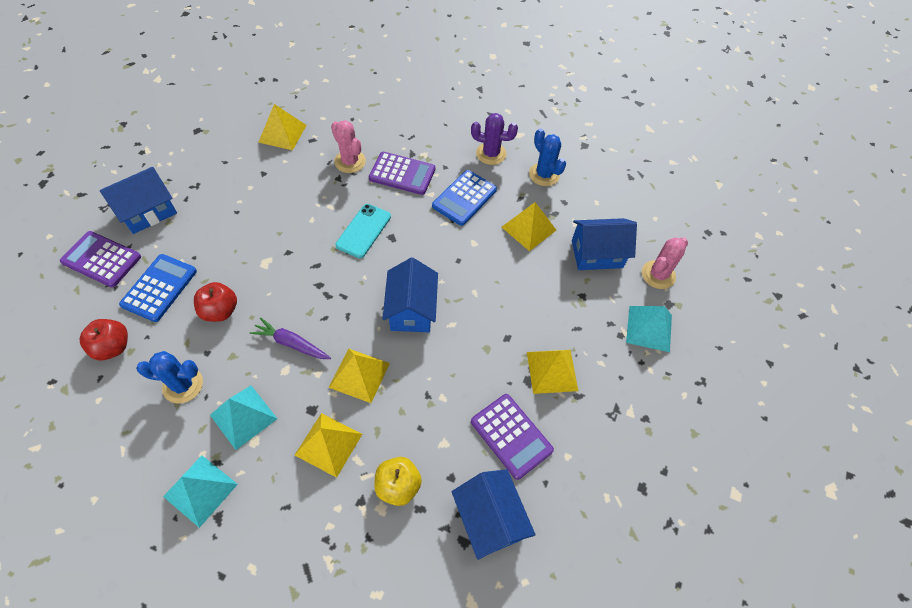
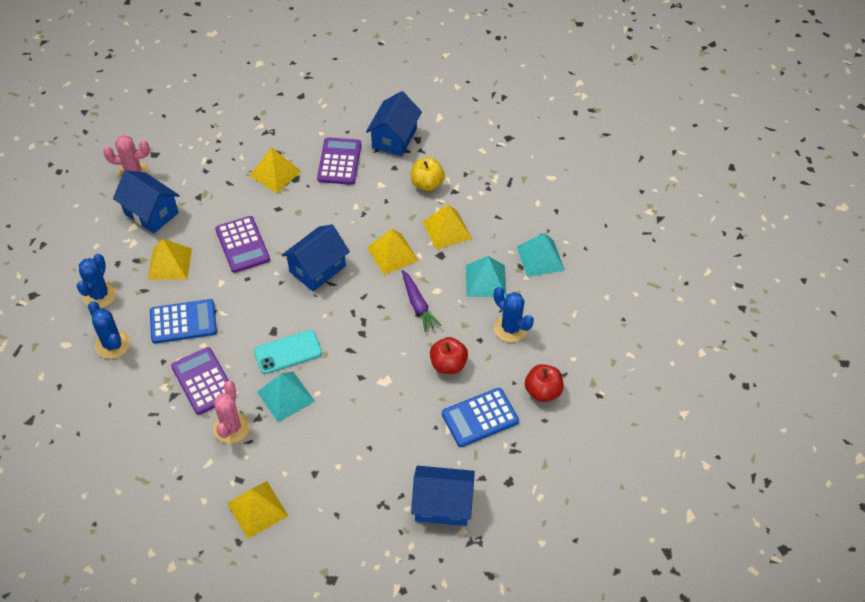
camera: 135 degrees left, 5 degrees down
purple calculator [60,231,141,287] -> purple calculator moved to [215,216,270,273]
purple cactus [471,113,518,165] -> blue cactus [88,301,130,359]
turquoise pyramid [626,306,672,352] -> turquoise pyramid moved to [257,372,315,422]

